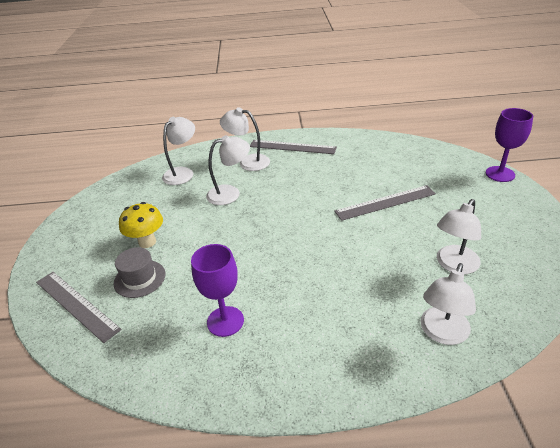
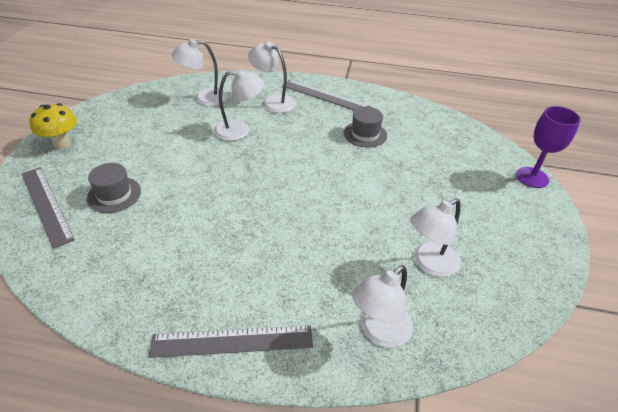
camera: 10 degrees right, 5 degrees up
yellow mushroom [119,202,163,248] -> yellow mushroom moved to [30,103,77,149]
white lamp [162,117,195,185] -> white lamp turned 150 degrees counterclockwise [172,39,228,106]
purple goblet [191,244,244,337] -> none
grey ruler [334,185,436,221] -> grey ruler moved to [149,325,313,358]
none -> grey hat [344,107,387,148]

